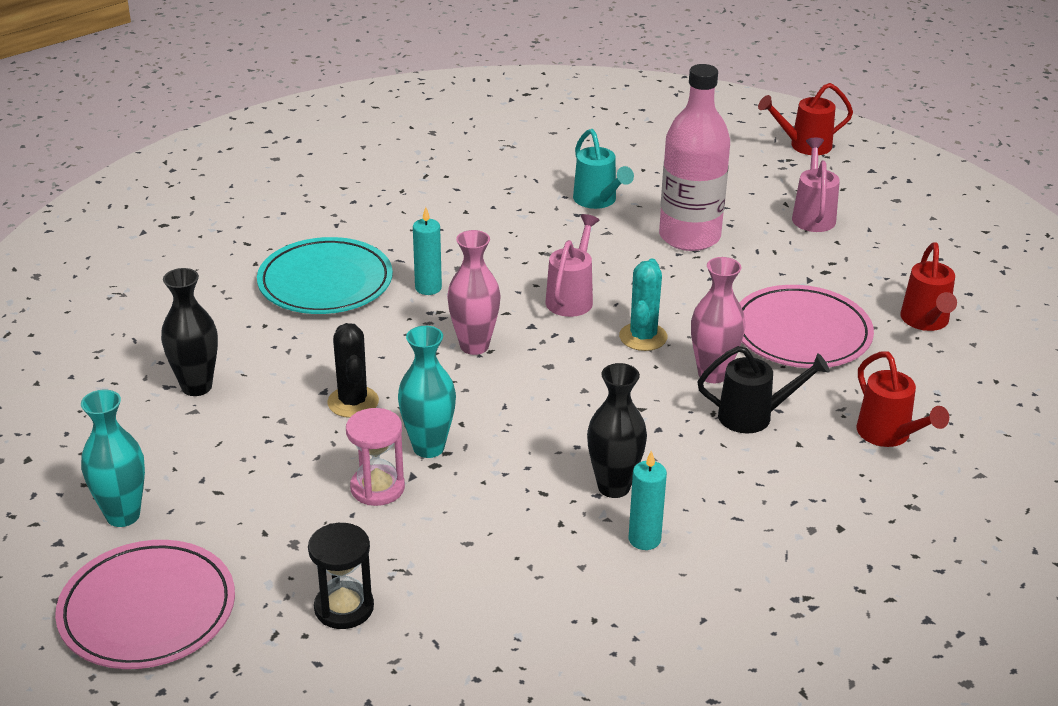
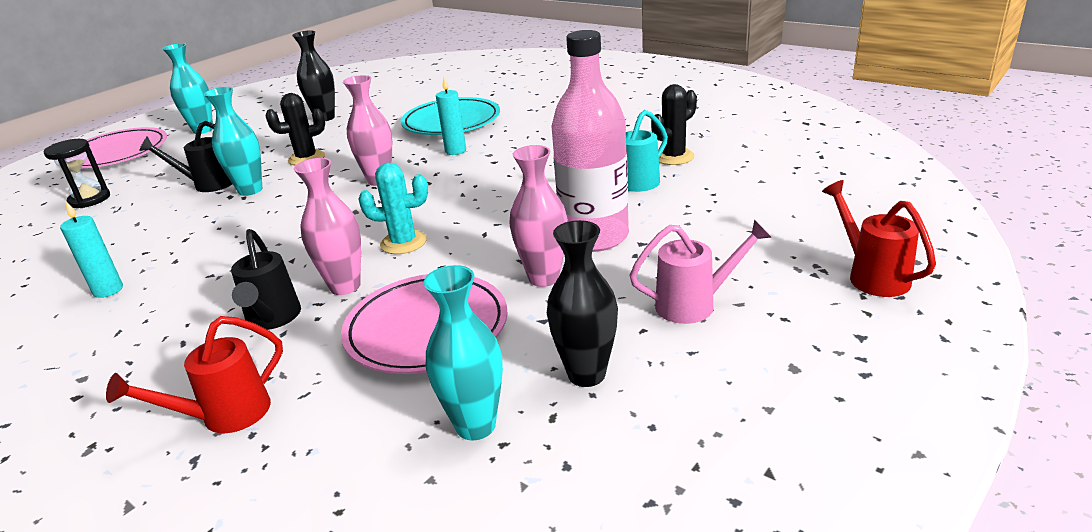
camera: 80 degrees right, 5 degrees down
pink hourglass [346,408,405,506] -> black watering can [139,121,232,192]
pink watering can [546,214,599,317] -> none
black vase [587,363,647,498] -> black vase moved to [547,220,618,387]
red watering can [900,243,957,331] -> turquoise vase [424,265,503,440]
none -> pink vase [509,145,568,287]
none -> black cactus [651,84,697,165]

